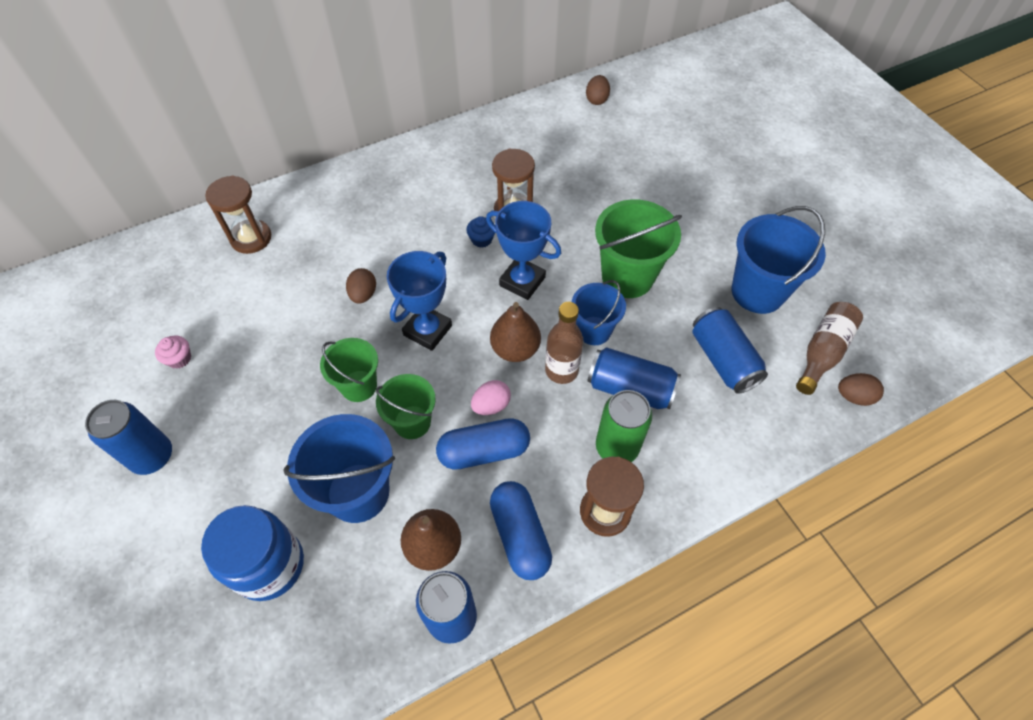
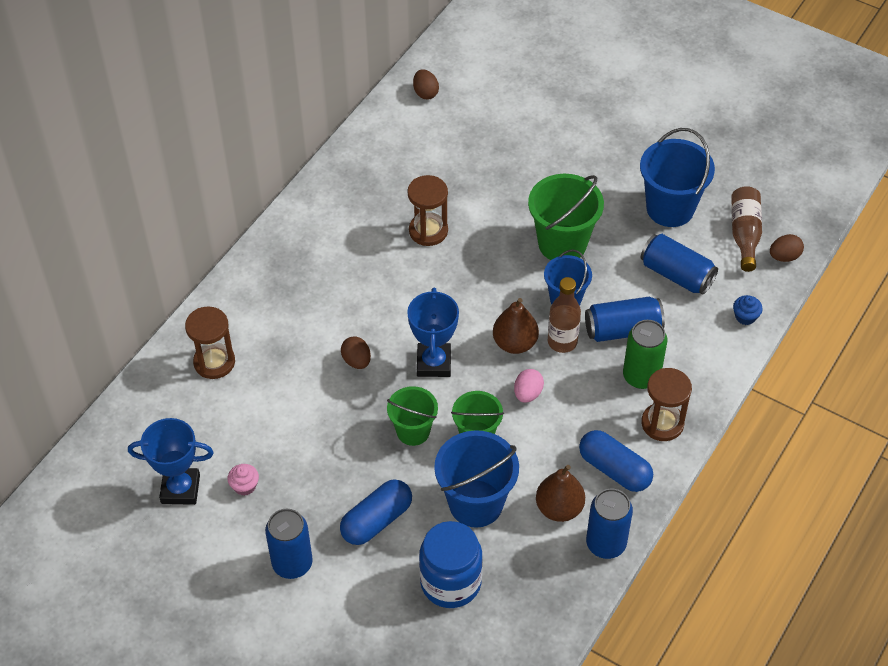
camera: 30 degrees left, 5 degrees down
blue capsule [436,418,530,470] -> blue capsule moved to [340,479,412,545]
blue cupcake [466,216,495,248] -> blue cupcake moved to [733,295,763,325]
blue trophy [486,201,561,300] -> blue trophy moved to [128,418,214,505]

